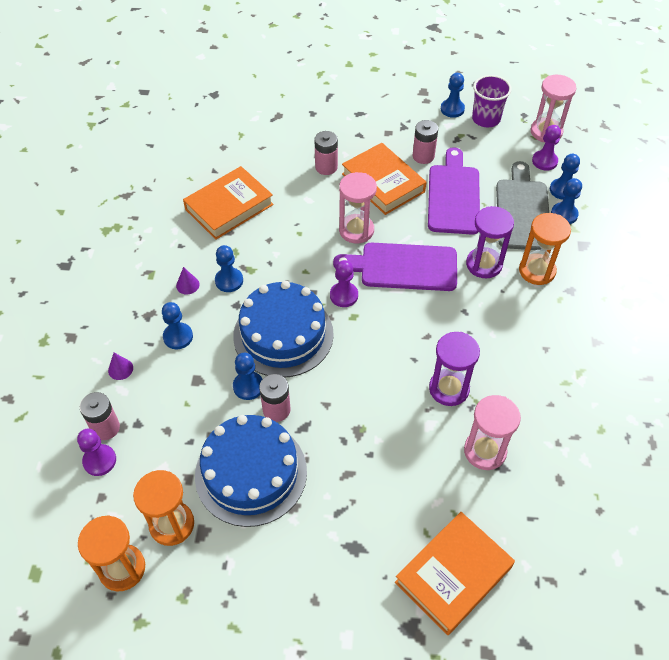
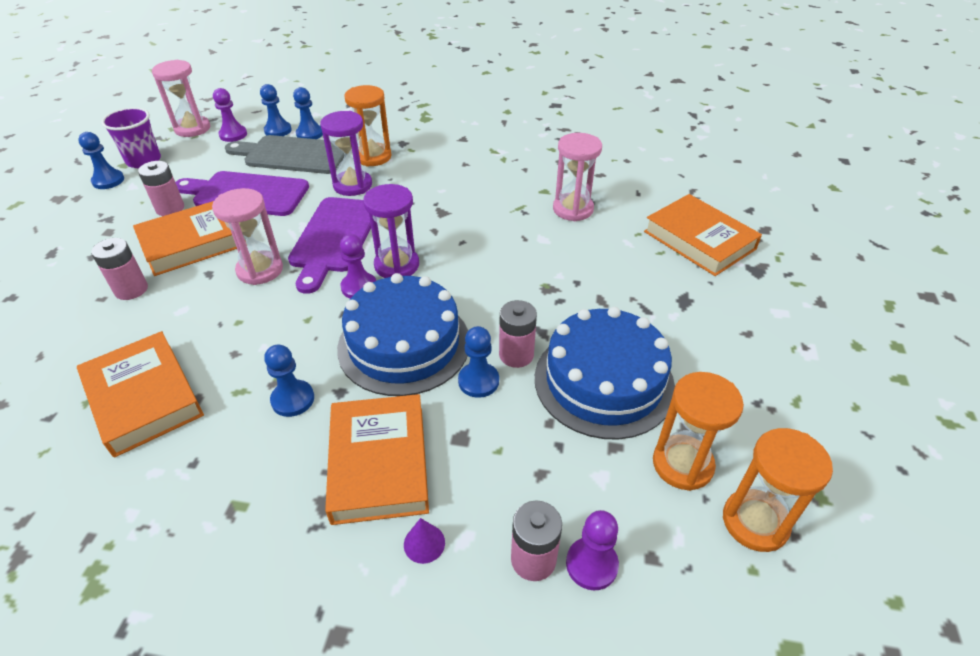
camera: 85 degrees left, 10 degrees down
blue pawn [162,302,193,349] -> orange book [325,394,429,525]
purple cone [176,267,200,295] -> none
purple hourglass [429,332,480,406] -> purple hourglass moved to [363,184,419,278]

